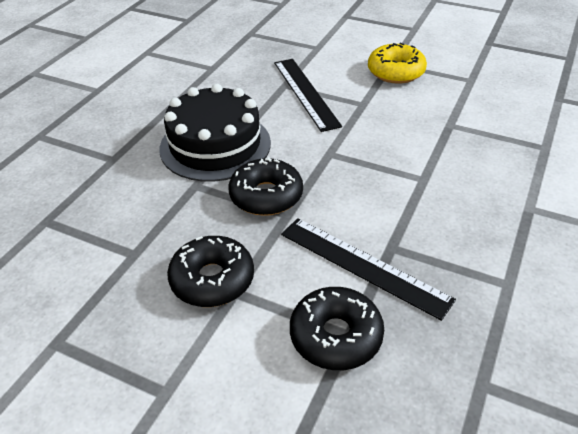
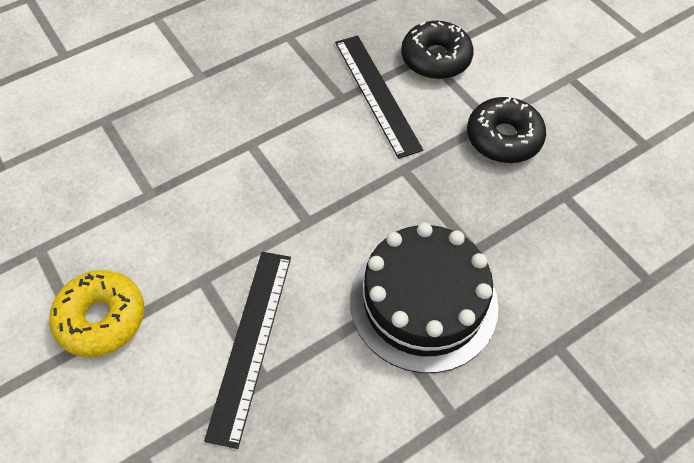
camera: 150 degrees left, 15 degrees up
black donut [228,157,303,216] -> none

